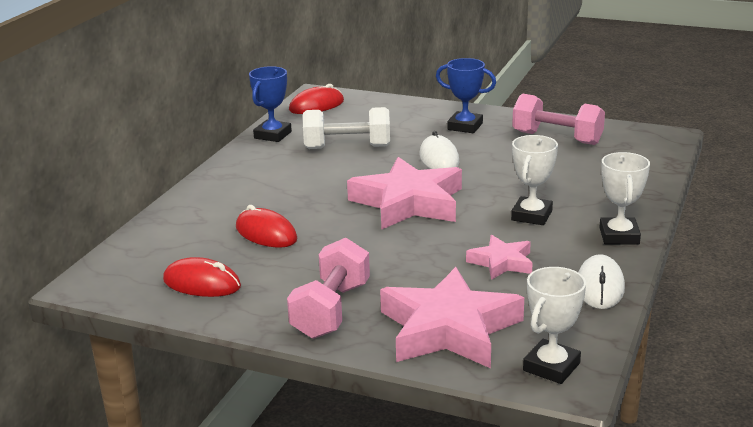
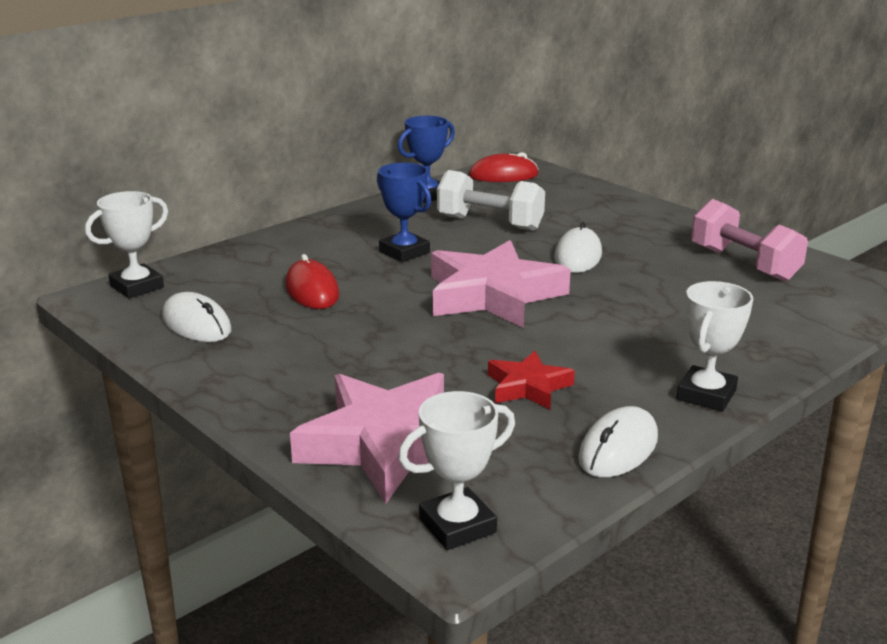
camera: 25 degrees right, 0 degrees up
red mouse [163,257,241,297] -> white mouse [162,292,231,342]
pink dumbbell [287,238,370,339] -> none
blue trophy [436,58,496,133] -> blue trophy moved to [377,163,431,262]
pink star [466,235,533,280] -> red star [488,351,575,409]
white trophy [511,135,558,225] -> white trophy moved to [85,191,168,298]

